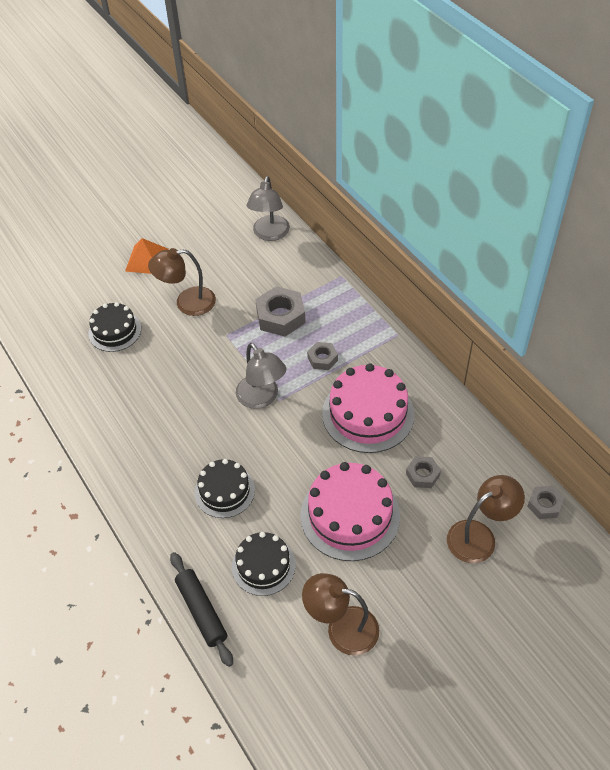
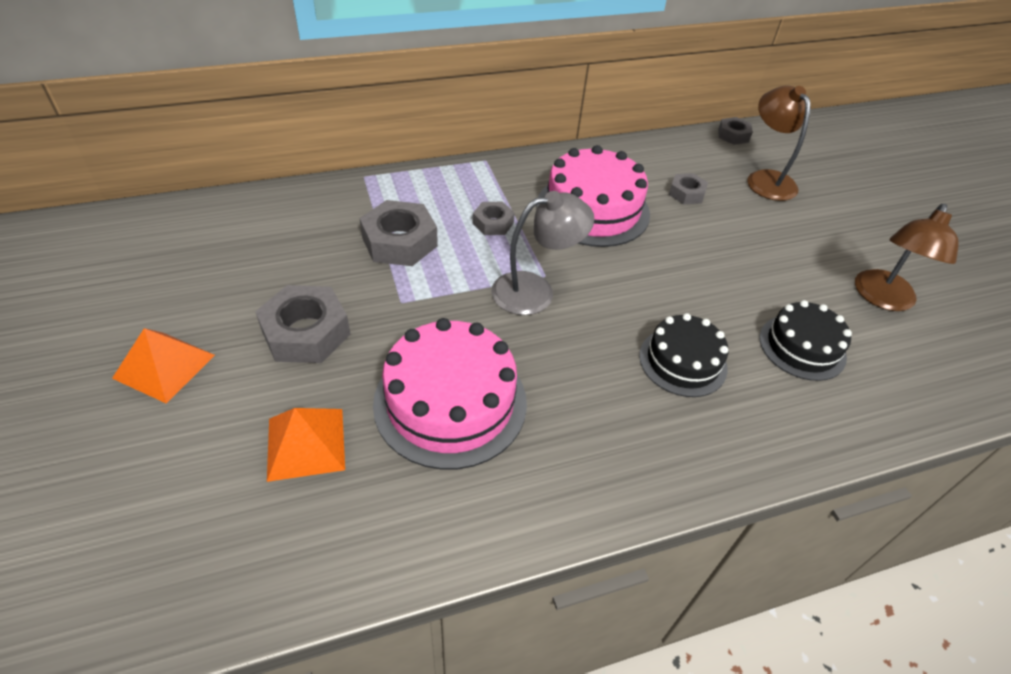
camera: 80 degrees left, 5 degrees down
black cake [88,302,141,352] -> orange pyramid [267,408,345,482]
brown lamp [148,248,216,316] -> grey nut [255,285,351,363]
black rolling pin [170,552,233,667] -> none
grey lamp [246,176,290,241] -> none
pink cake [300,462,400,561] -> pink cake moved to [373,318,527,470]

